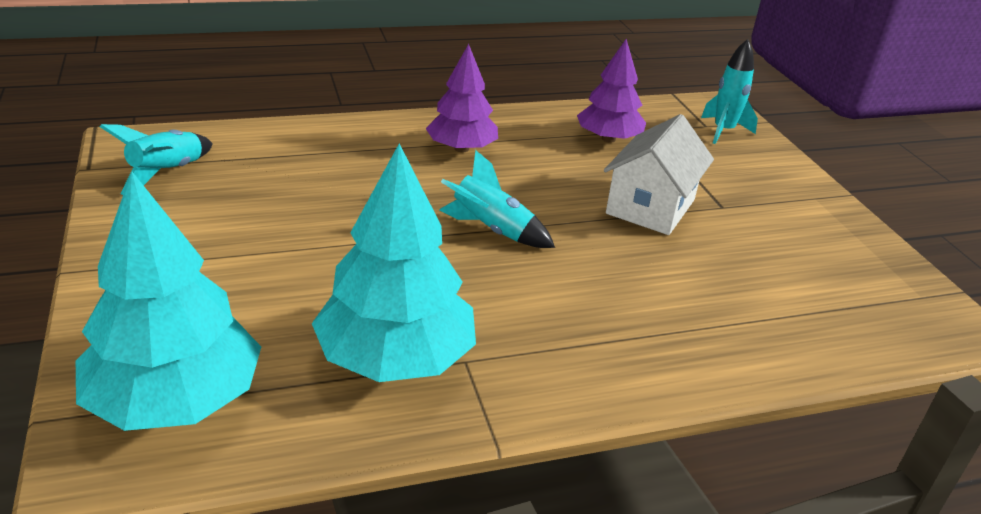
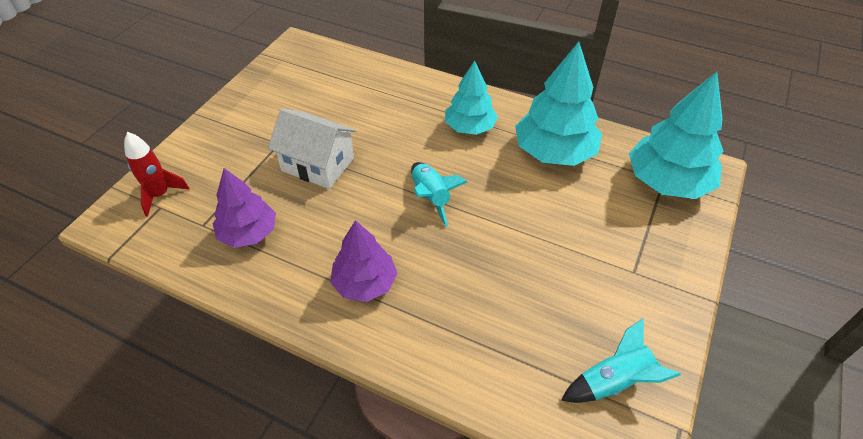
camera: 135 degrees left, 15 degrees up
white house [604,114,714,235] -> white house turned 45 degrees clockwise [268,108,356,189]
turquoise rocket [701,39,758,144] -> red rocket [124,132,190,217]
none -> turquoise tree [445,60,498,135]

